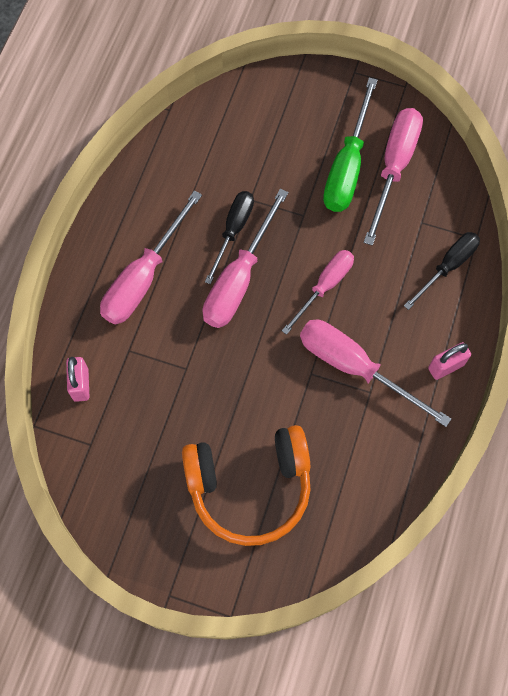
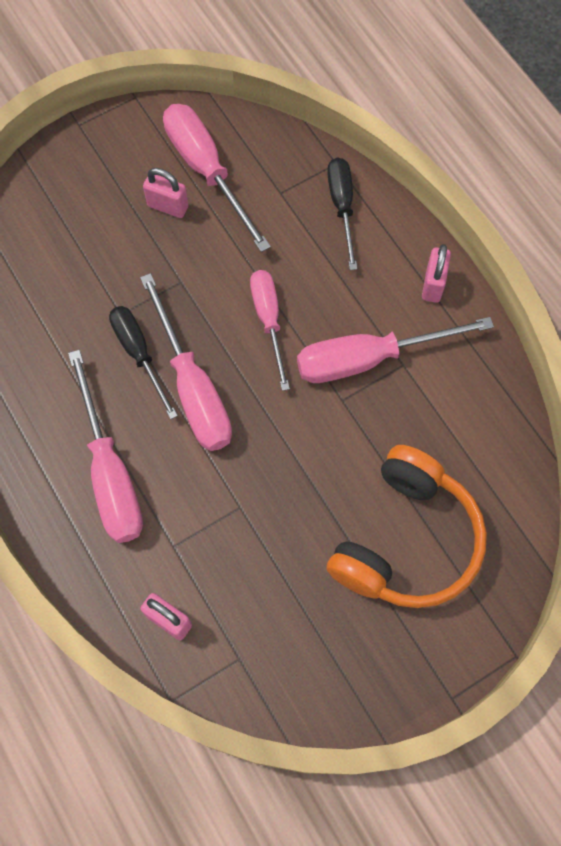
camera: 50 degrees left, 0 degrees up
green screwdriver [323,78,378,212] -> pink padlock [143,168,189,218]

